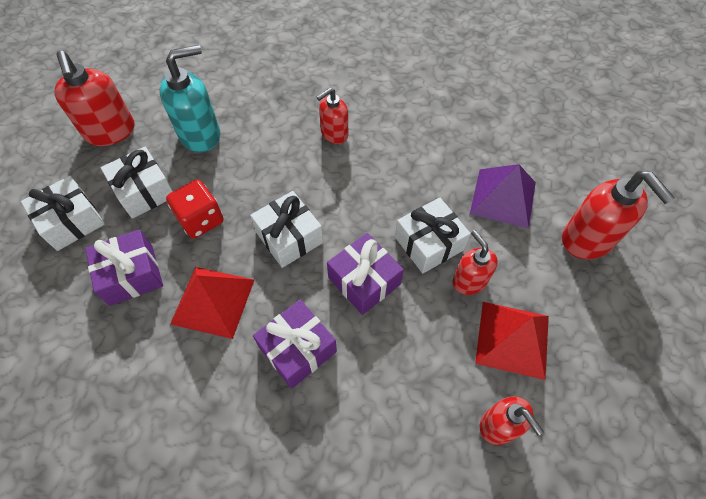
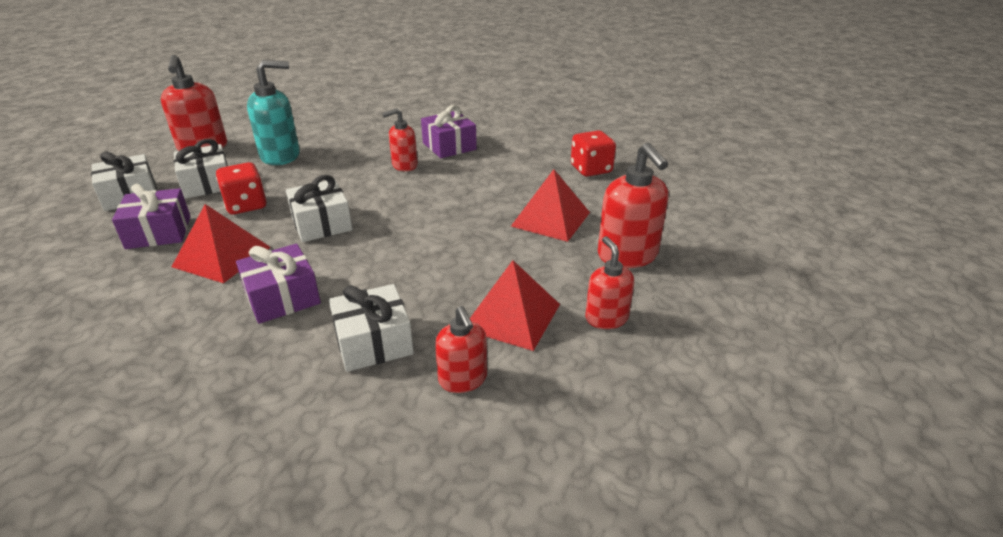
camera: 10 degrees right, 25 degrees down
purple gift [327,233,404,315] -> purple gift moved to [421,105,477,158]
white gift [395,198,471,274] -> white gift moved to [329,284,414,372]
red soap dispenser [453,230,498,295] -> red soap dispenser moved to [585,236,634,329]
purple pyramid [470,164,536,229] -> red pyramid [511,169,590,242]
none -> red dice [571,130,616,177]

